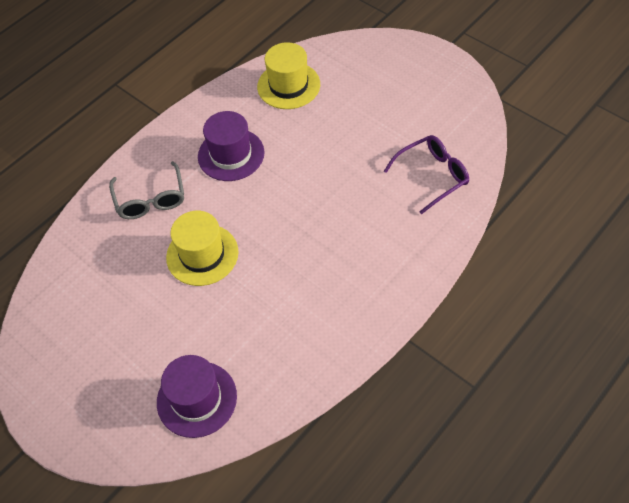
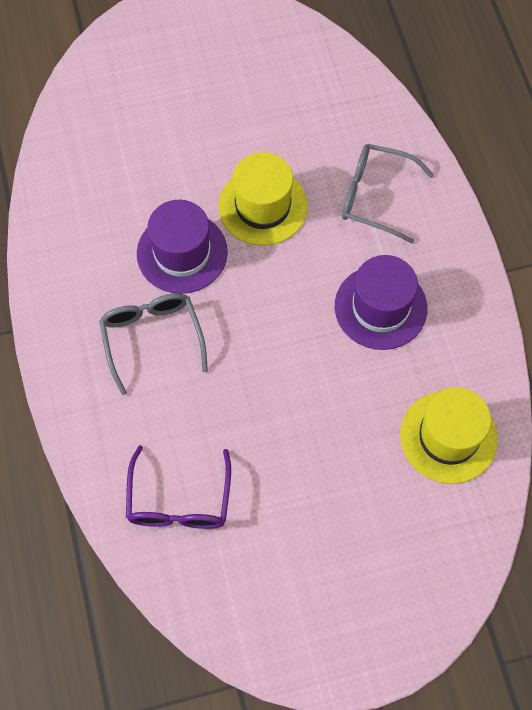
camera: 120 degrees right, 10 degrees up
purple hat [157,355,237,438] -> purple hat moved to [137,200,228,294]
none -> grey glasses [99,293,208,395]

